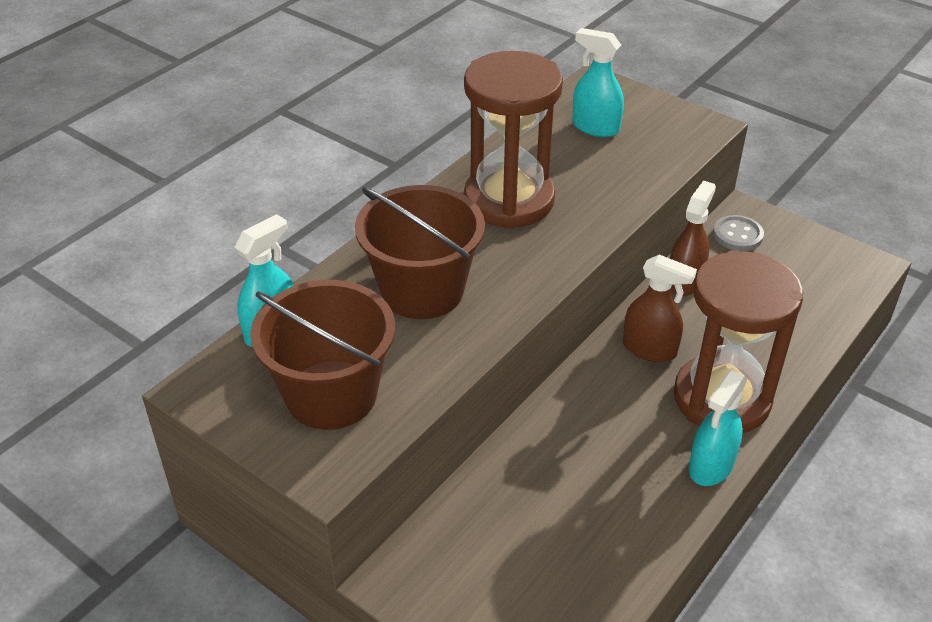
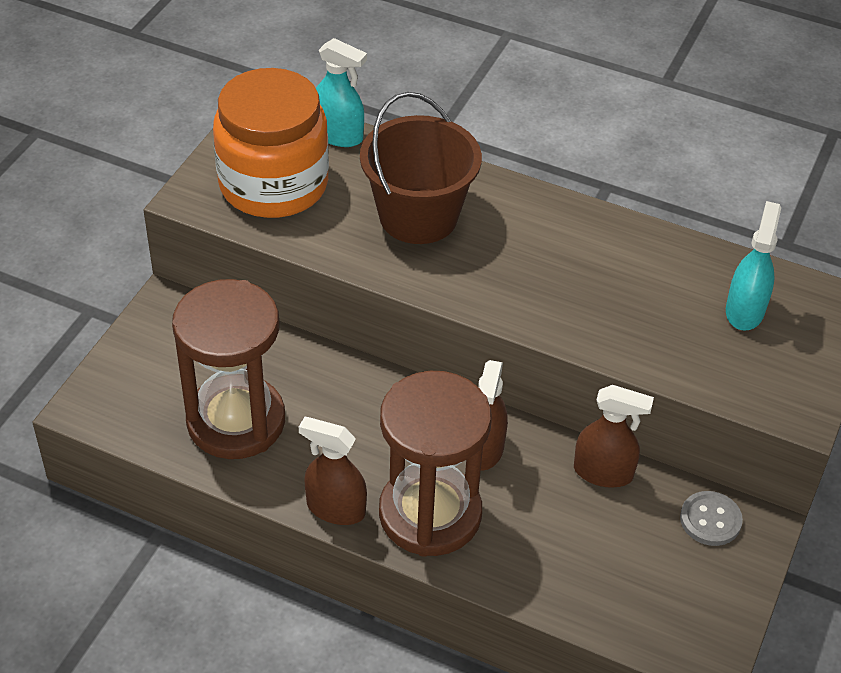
camera: 75 degrees right, 5 degrees up
brown bucket [250,280,395,430] -> orange jar [213,68,329,218]
brown hourglass [464,51,563,229] -> brown hourglass moved to [172,279,285,459]
turquoise spray bottle [689,370,748,486] -> brown spray bottle [299,417,367,525]

